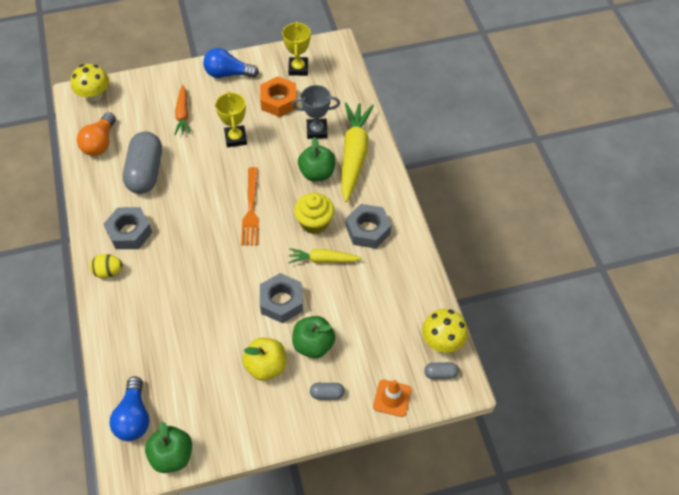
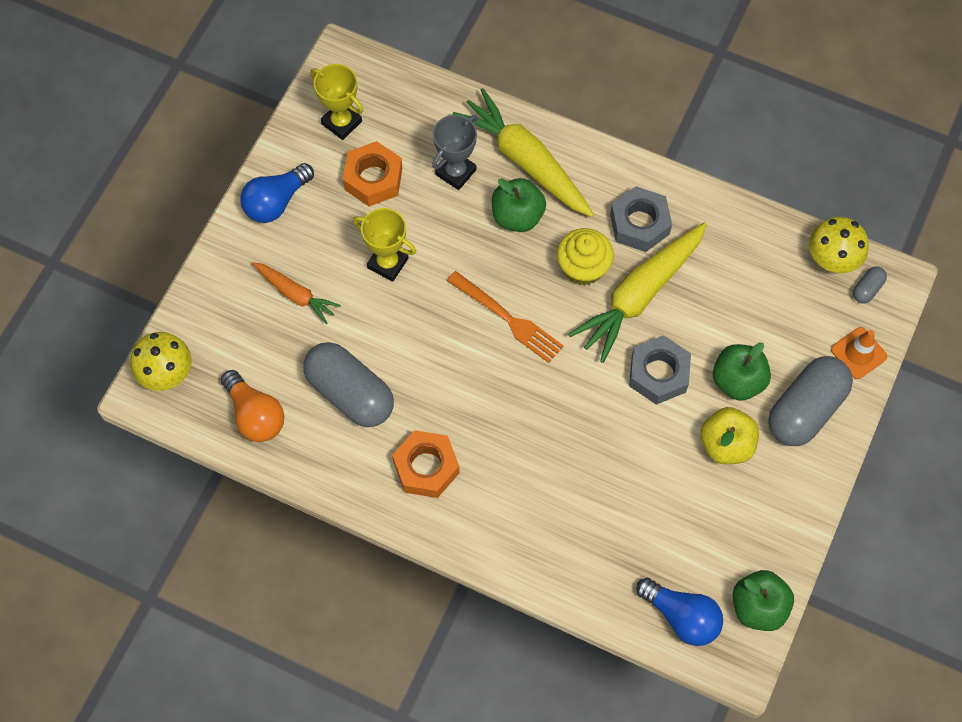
camera: 50 degrees left, 10 degrees up
yellow egg [90,254,122,278] -> none
grey nut [104,207,153,249] -> orange nut [392,430,460,498]
yellow carrot [288,248,362,263] -> yellow carrot [568,222,707,363], size x1.83
grey capsule [310,383,344,400] -> grey capsule [768,356,853,446], size x2.34

